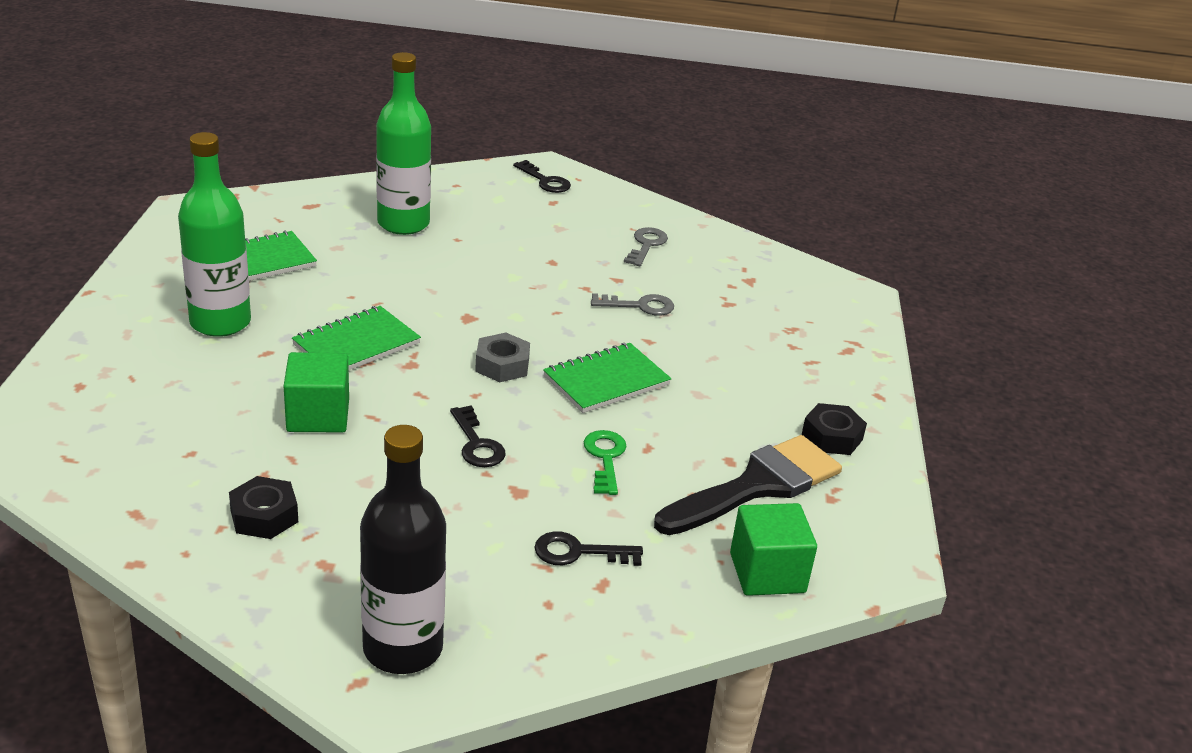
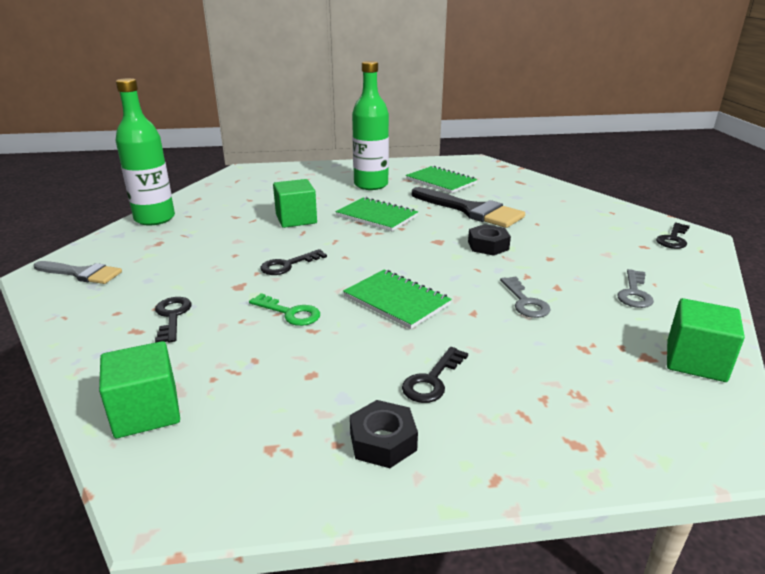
camera: 80 degrees right, 5 degrees down
black nut [229,476,298,539] -> black nut moved to [468,224,511,256]
black bottle [360,425,446,674] -> grey brush [34,261,122,284]
green bottle [376,52,431,235] -> green bottle moved to [115,78,175,226]
grey nut [475,333,530,382] -> none
green key [584,430,627,495] -> green key turned 45 degrees clockwise [249,293,320,326]
grey key [624,227,668,266] -> grey key turned 105 degrees clockwise [617,269,654,308]
black brush [654,435,842,535] -> black brush moved to [412,187,525,228]
none -> black key [402,347,468,403]
none -> green cube [667,298,745,382]

